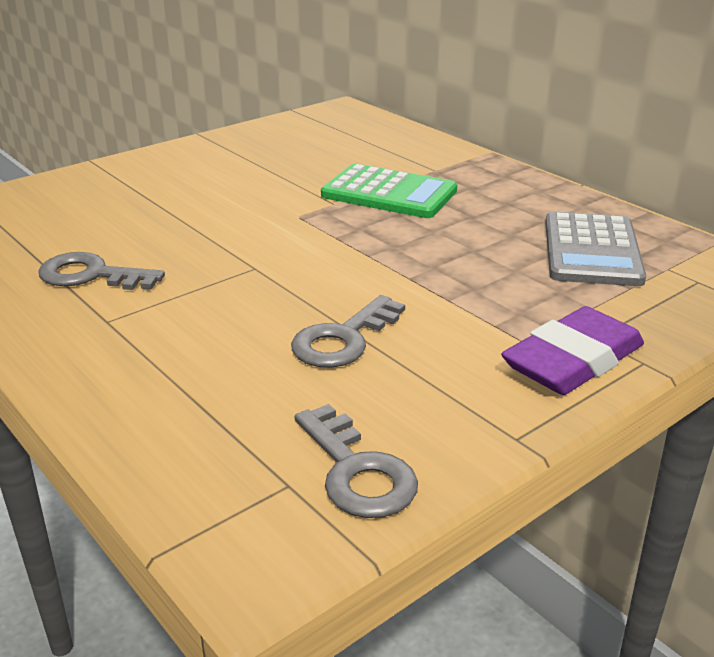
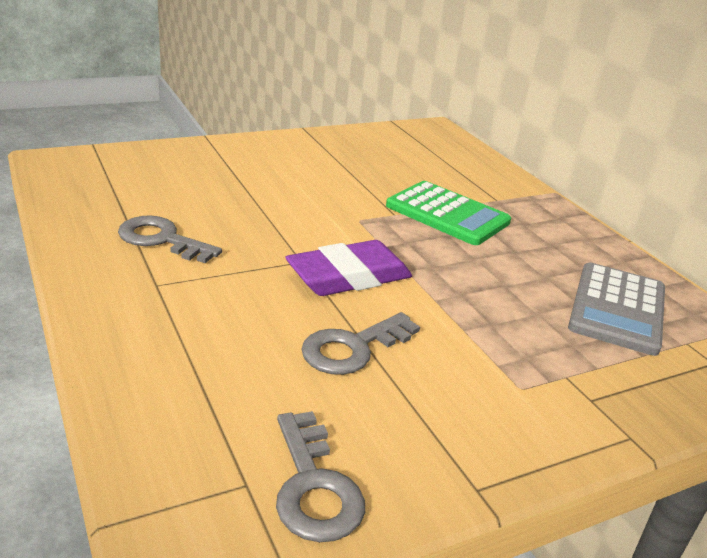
camera: 10 degrees right, 0 degrees up
purple eraser [501,306,644,395] -> purple eraser moved to [286,240,412,296]

